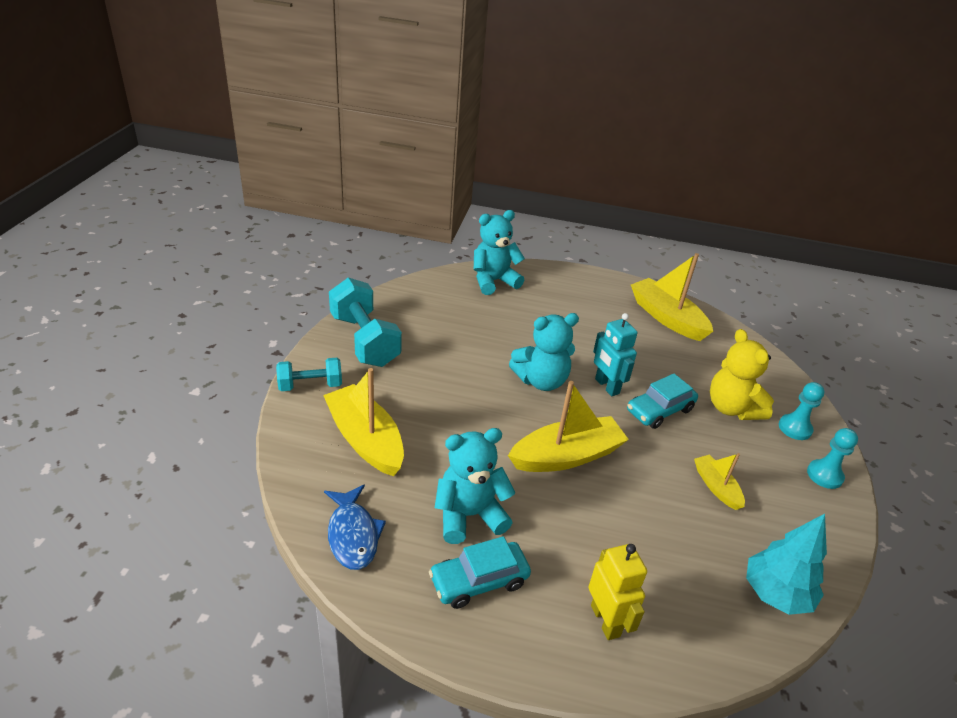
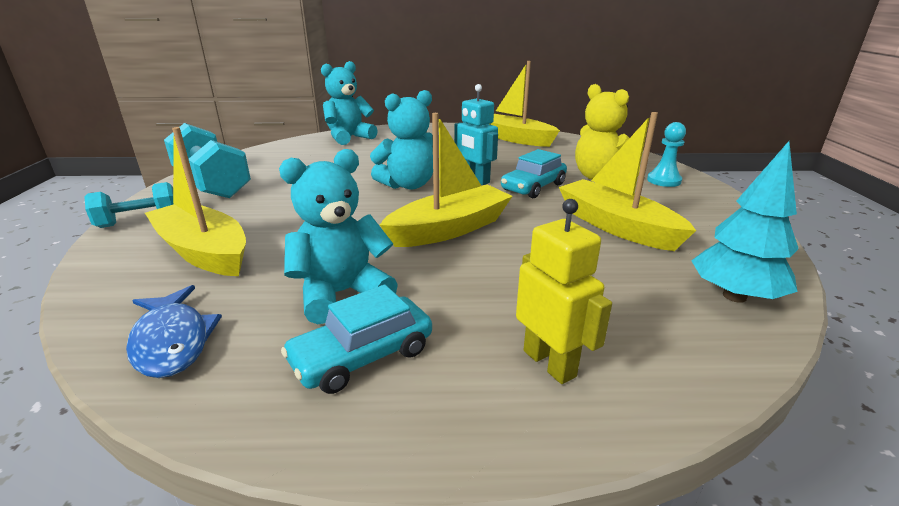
camera: 10 degrees left, 10 degrees down
yellow boat [694,453,745,510] -> yellow boat [559,112,696,251], size x1.86
turquoise pawn [807,428,858,489] -> none

